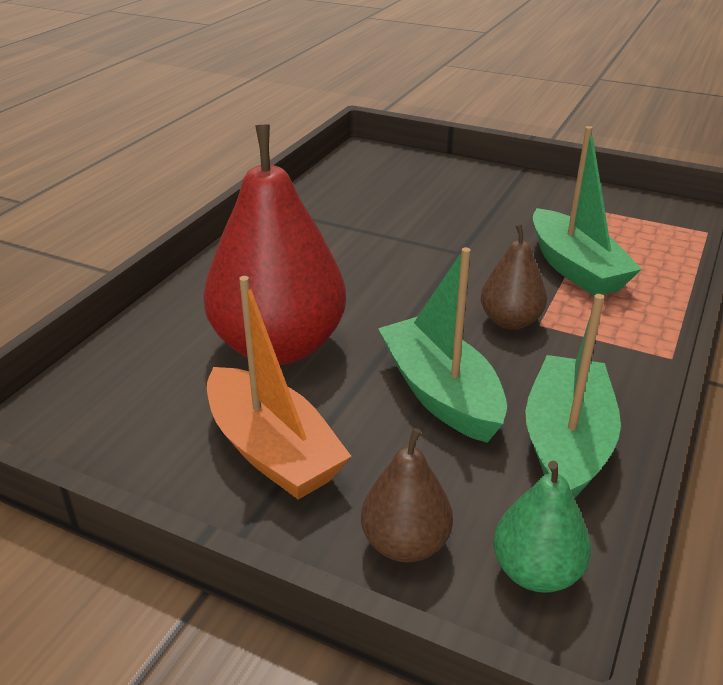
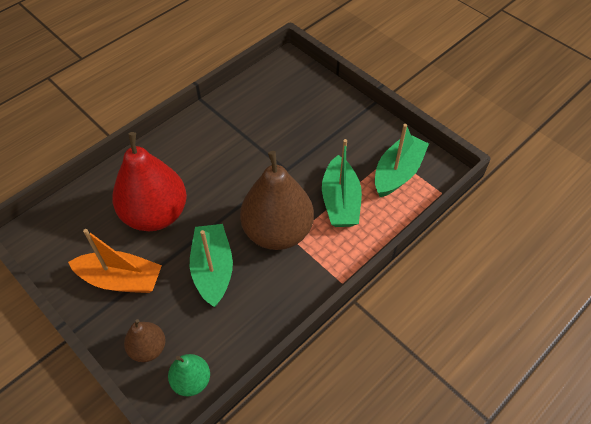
camera: 20 degrees right, 20 degrees up
orange boat [207,276,351,499] -> orange boat turned 60 degrees counterclockwise [68,229,162,293]
brown pear [481,224,547,330] -> brown pear [240,151,314,250], size x2.02
green boat [525,294,621,498] -> green boat moved to [375,124,429,197]

